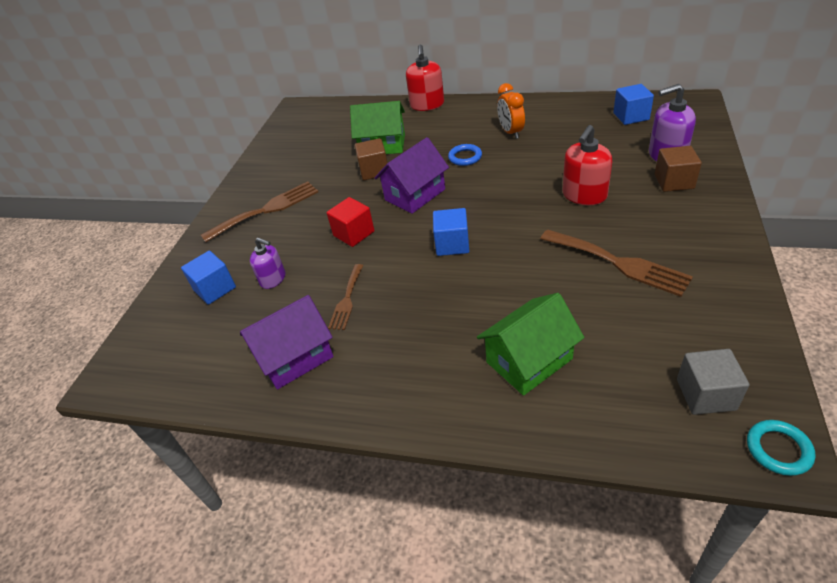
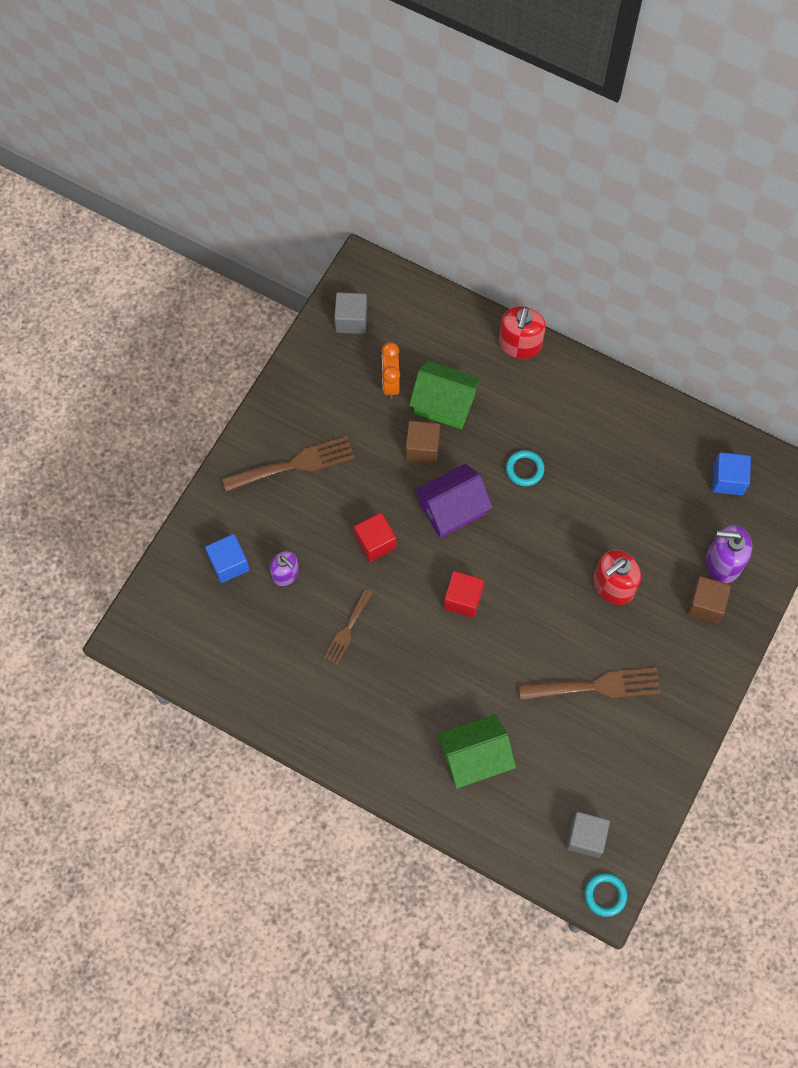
camera: 10 degrees right, 25 degrees up
purple house [240,295,334,390] -> none
blue cube [433,208,469,256] -> red cube [444,571,484,618]
blue ring [448,144,482,166] -> turquoise ring [506,450,544,486]
orange clock [497,83,525,139] -> orange clock moved to [381,342,400,399]
brown fork [540,229,693,297] -> brown fork turned 60 degrees counterclockwise [519,668,660,700]
none -> grey cube [334,292,367,334]

